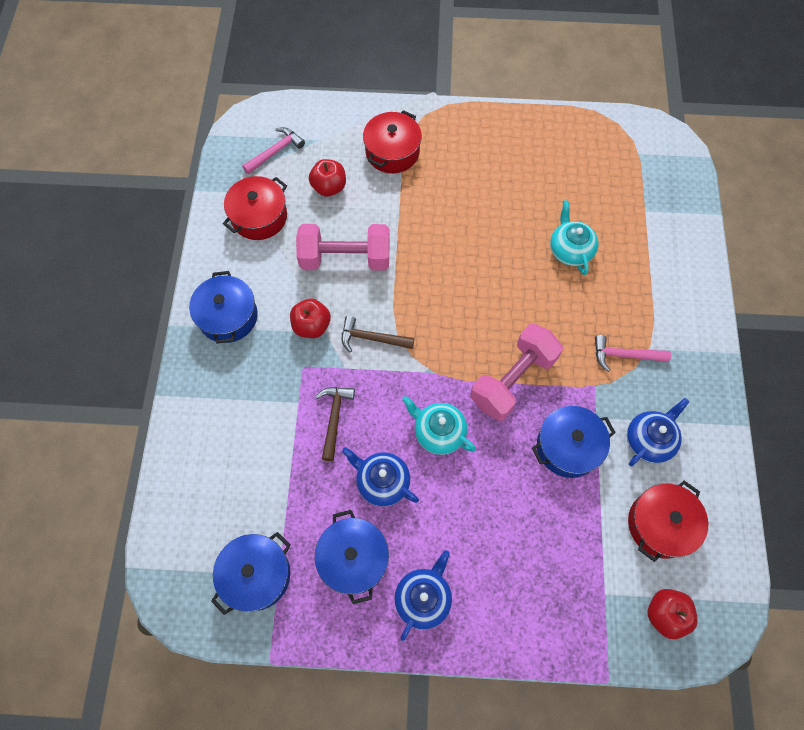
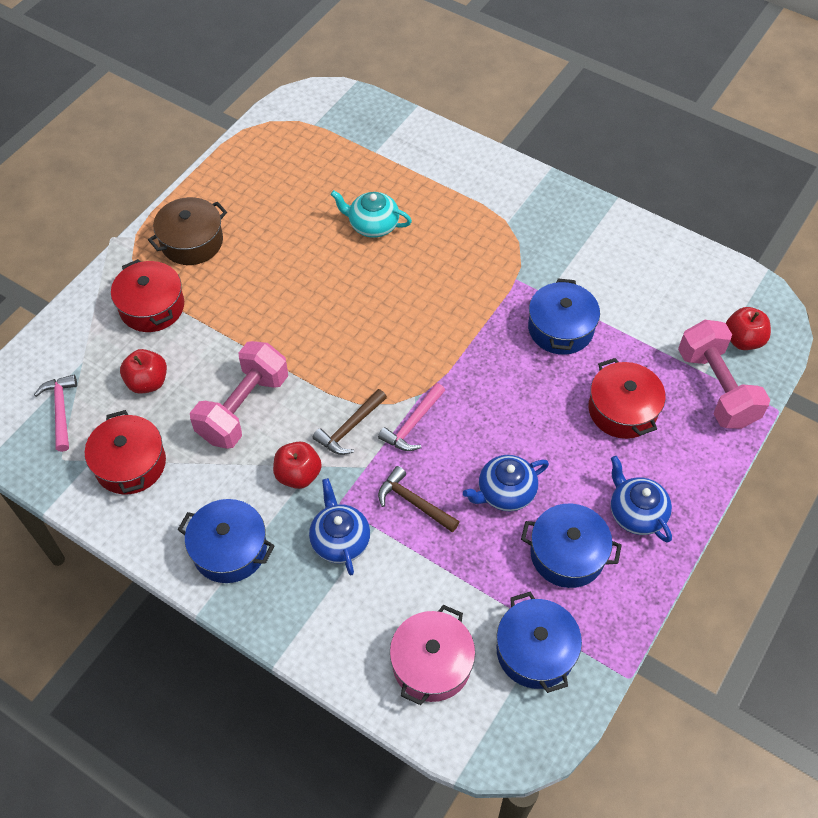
camera: 60 degrees left, 10 degrees down
turquoise teapot [402,396,476,455] -> none
pink dumbbell [471,324,563,421] -> pink dumbbell moved to [678,320,770,429]
pink hammer [595,335,671,372] -> pink hammer moved to [378,383,445,451]
blue teapot [627,398,689,466] -> blue teapot moved to [309,478,370,575]
red pot [628,480,708,562] -> red pot moved to [588,358,665,439]
none -> brown pot [148,197,227,265]
none -> pink pot [390,605,475,705]

